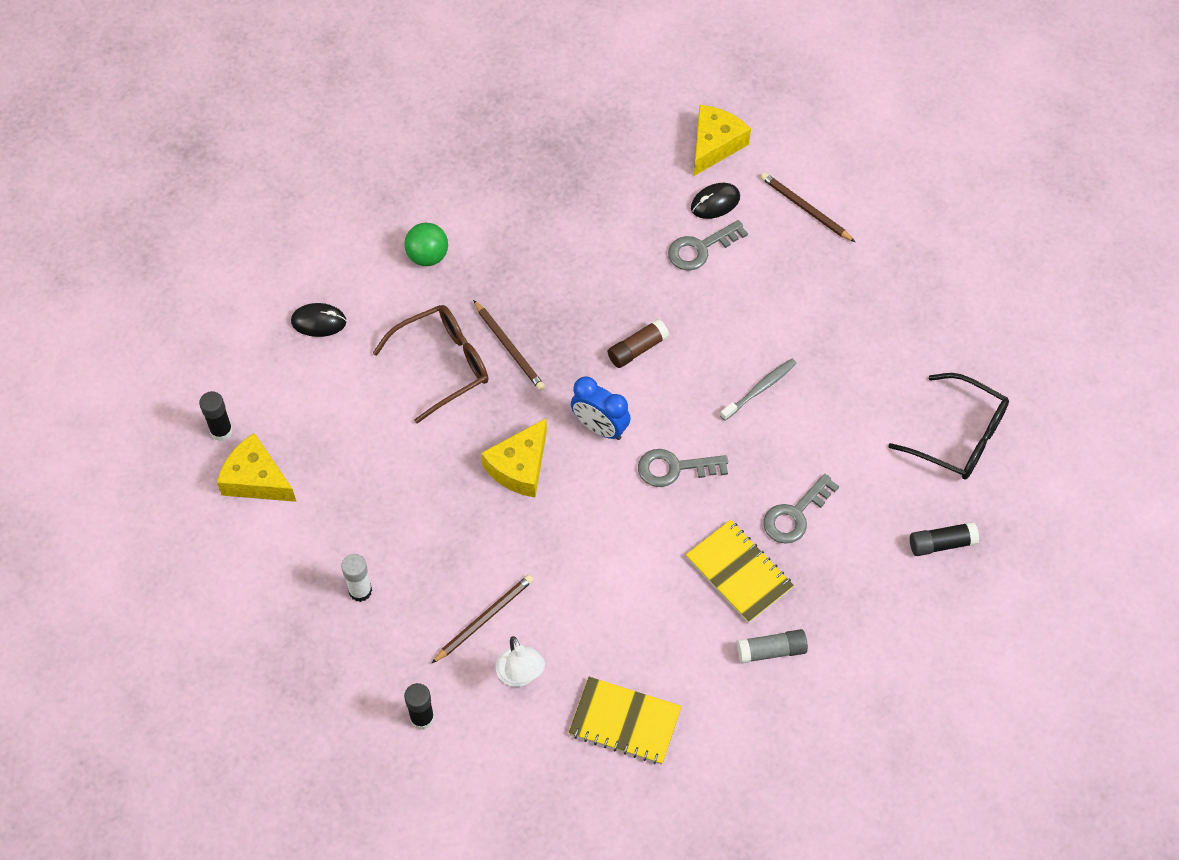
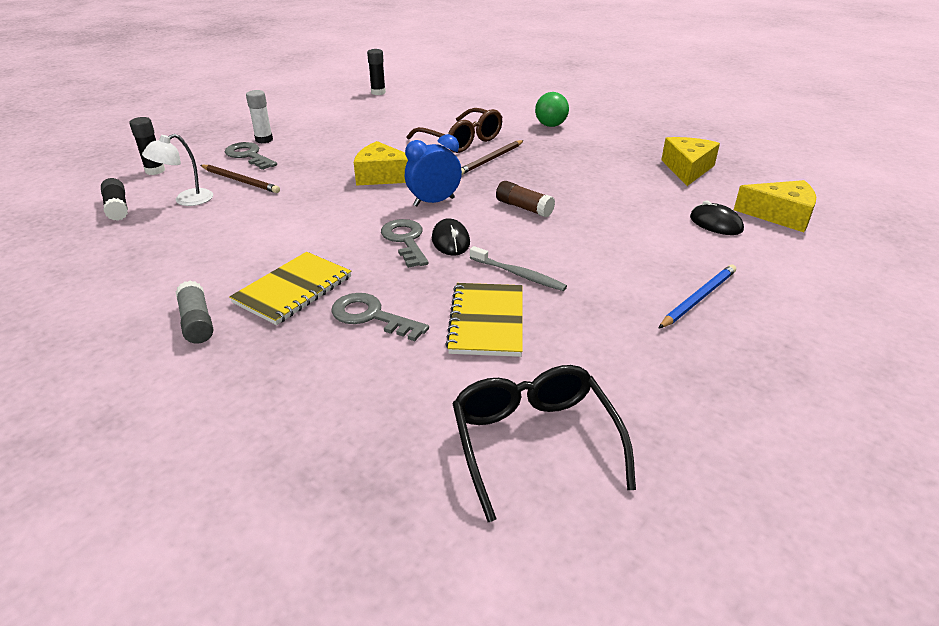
camera: 75 degrees right, 25 degrees down
yellow cheese [217,433,296,502] -> yellow cheese moved to [661,137,720,186]
black mouse [291,303,347,337] -> black mouse moved to [432,218,470,255]
yellow notebook [568,677,682,764] -> yellow notebook moved to [445,283,523,357]
blue clock [571,376,631,440] -> blue clock turned 45 degrees clockwise [405,134,462,207]
grey key [668,220,748,271] -> grey key moved to [225,142,277,170]
brown pencil [761,172,855,242] -> none
black glasses [888,373,1009,480] -> black glasses turned 150 degrees clockwise [452,365,636,522]
black glue stick [910,522,979,556] -> black glue stick moved to [101,178,128,221]
none -> blue pencil [658,264,736,329]

